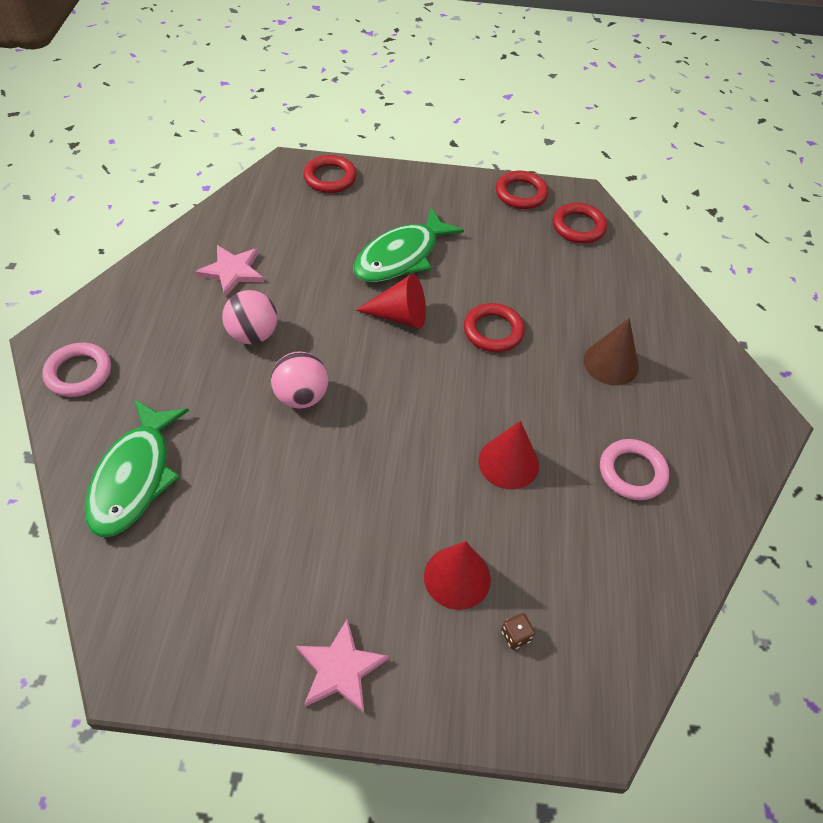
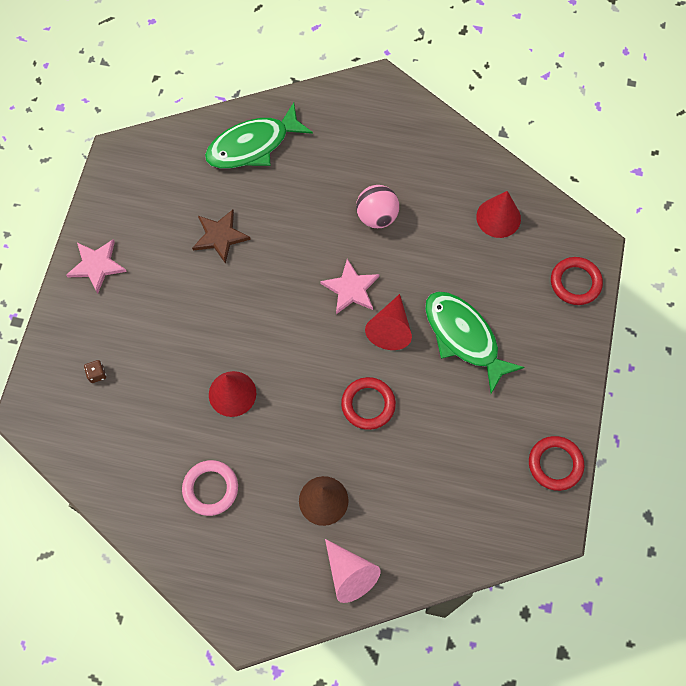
camera: 100 degrees right, 15 degrees up
pink ring [42,343,111,397] -> none
green fish [84,399,189,537] -> green fish turned 45 degrees counterclockwise [205,103,313,168]
pink star [195,245,264,297] -> pink star moved to [320,259,379,314]
pink ball [271,351,328,409] -> none
red cone [424,541,491,610] -> red cone moved to [476,191,521,238]
red ring [553,203,607,243] -> none
none -> brown star [192,210,251,264]
none -> pink cone [325,539,381,603]

